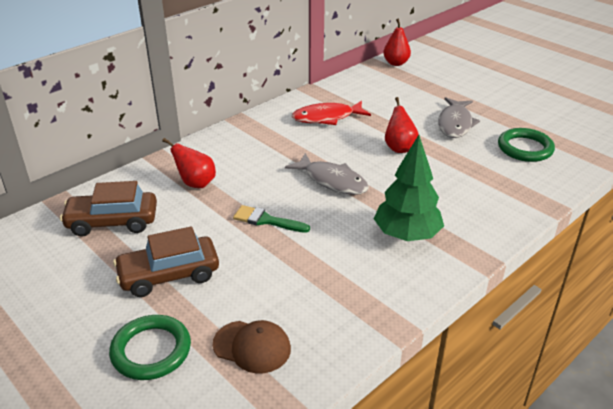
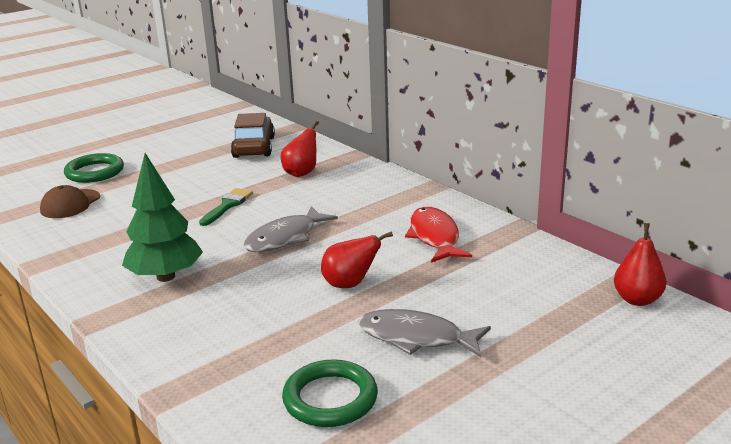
camera: 95 degrees right, 10 degrees down
brown car [113,226,219,297] -> none

